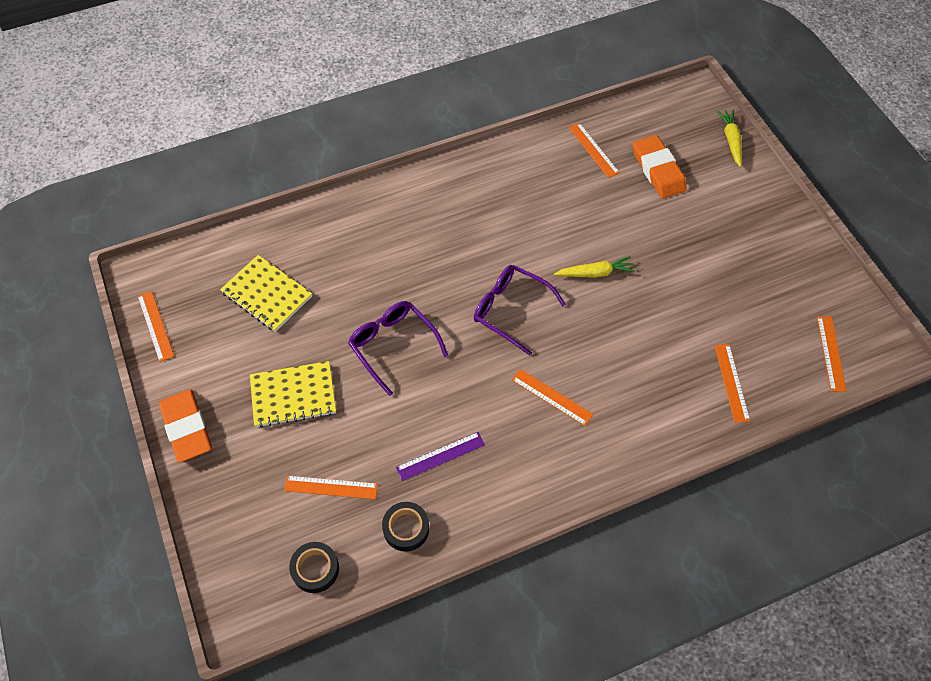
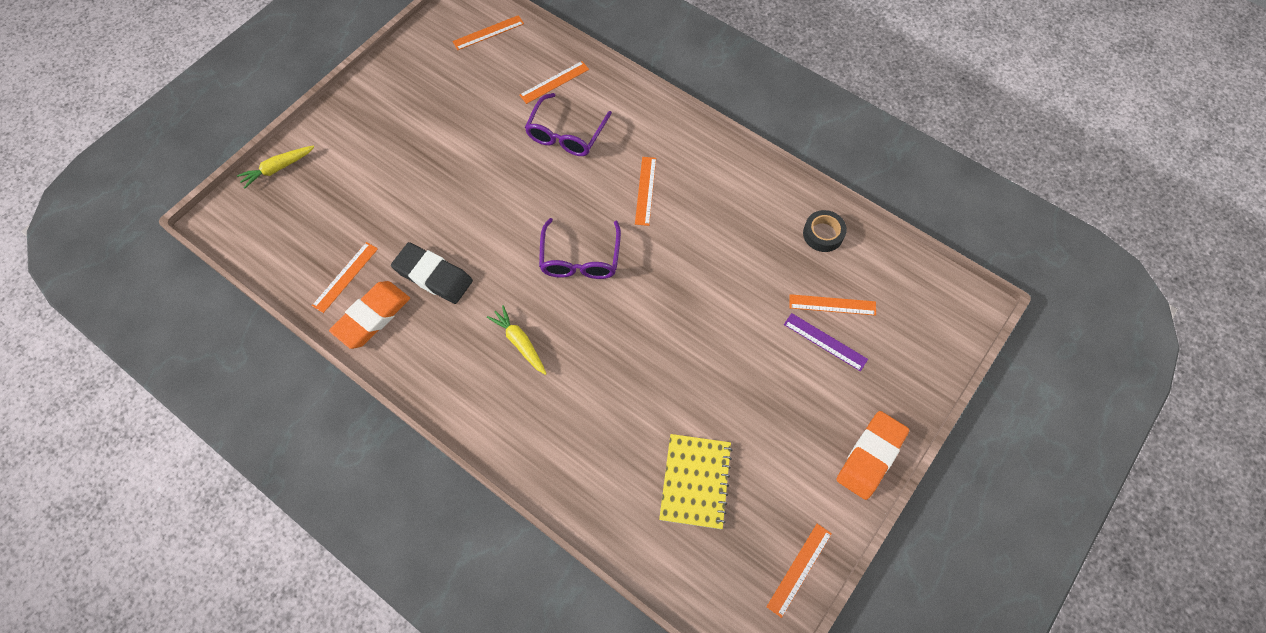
camera: 120 degrees left, 5 degrees up
yellow notebook [250,361,336,428] -> none
orange ruler [284,475,378,499] -> orange ruler turned 60 degrees counterclockwise [789,294,876,316]
black tape [289,542,339,593] -> none
purple glasses [348,301,448,396] -> purple glasses moved to [525,93,612,156]
purple ruler [396,432,485,481] -> purple ruler moved to [784,313,868,371]
yellow carrot [554,256,635,278] -> yellow carrot moved to [487,305,547,375]
orange eraser [633,135,687,198] -> orange eraser moved to [329,281,410,349]
none -> black eraser [391,242,473,304]

